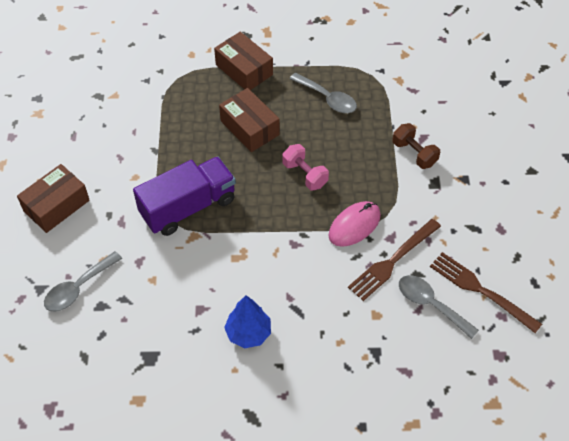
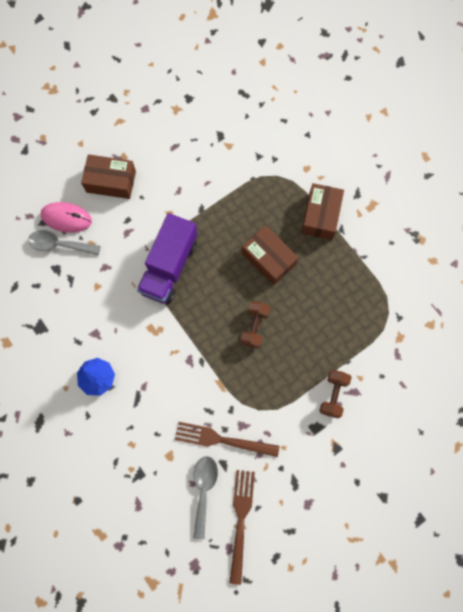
camera: 55 degrees right, 20 degrees up
purple truck [133,157,236,236] -> purple truck turned 90 degrees clockwise [137,213,198,304]
brown box [219,88,280,152] -> brown box turned 60 degrees counterclockwise [242,225,299,285]
pink dumbbell [282,144,329,190] -> brown dumbbell [240,301,270,348]
grey spoon [290,73,357,113] -> none
pink mouse [329,201,381,247] -> pink mouse moved to [41,202,92,233]

